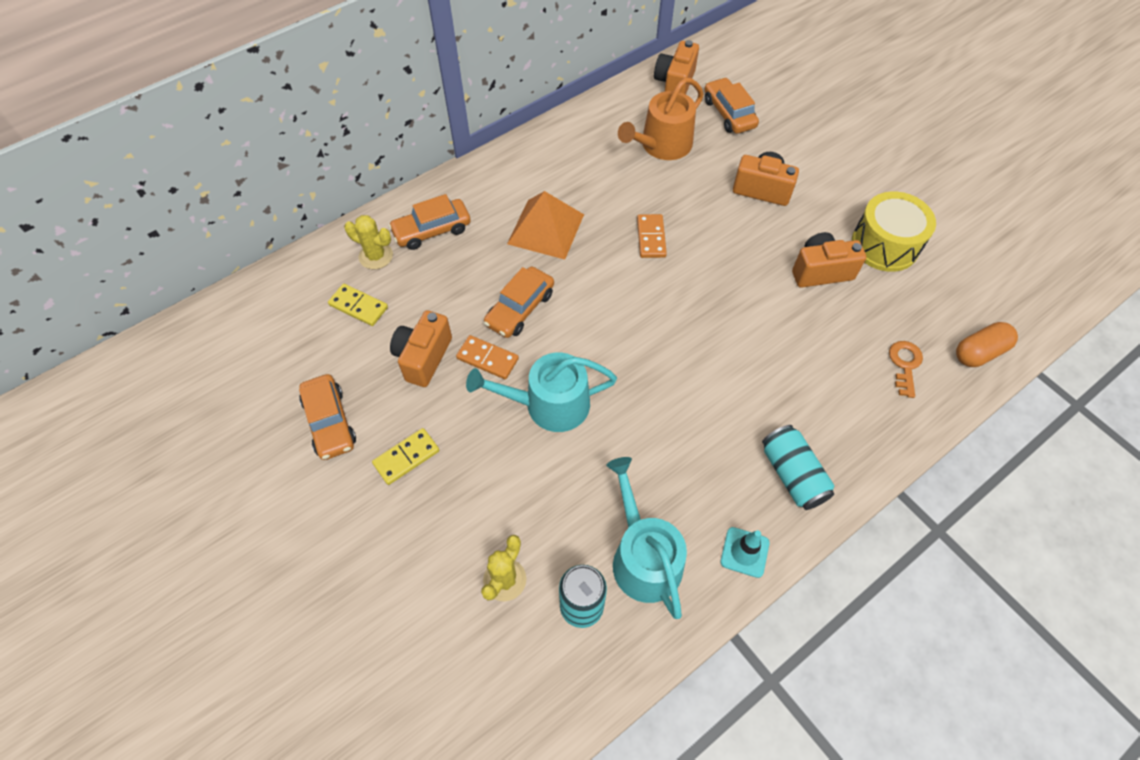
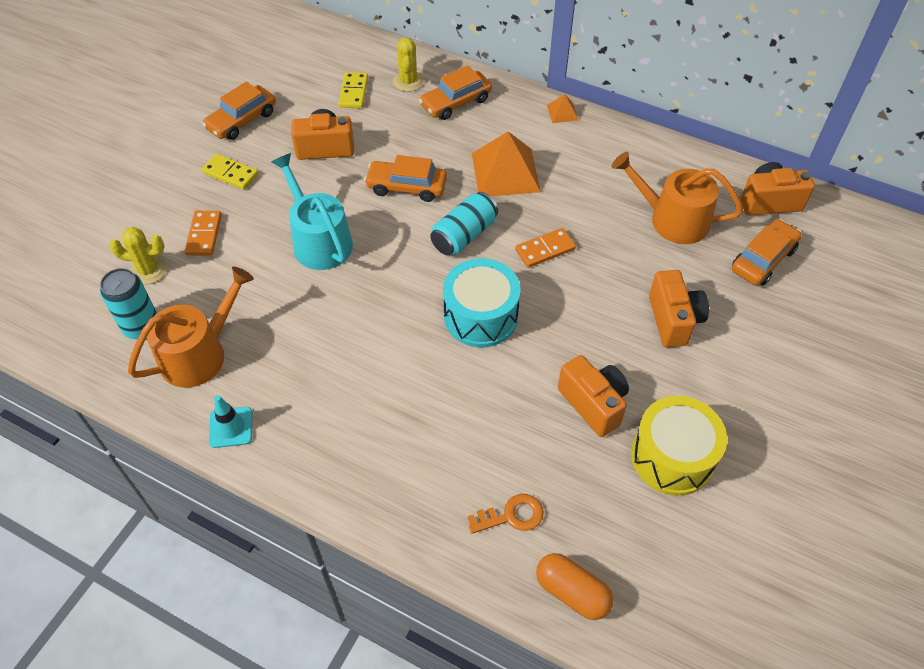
camera: 65 degrees right, 5 degrees down
orange car [388,194,471,250] -> orange car turned 75 degrees counterclockwise [419,66,492,120]
orange domino [456,335,519,379] -> orange domino moved to [185,211,222,256]
turquoise watering can [606,457,687,619] -> orange watering can [128,267,254,388]
turquoise can [762,425,835,510] -> turquoise can moved to [430,192,498,255]
none -> turquoise drum [443,258,521,347]
none -> orange pyramid [547,94,578,123]

